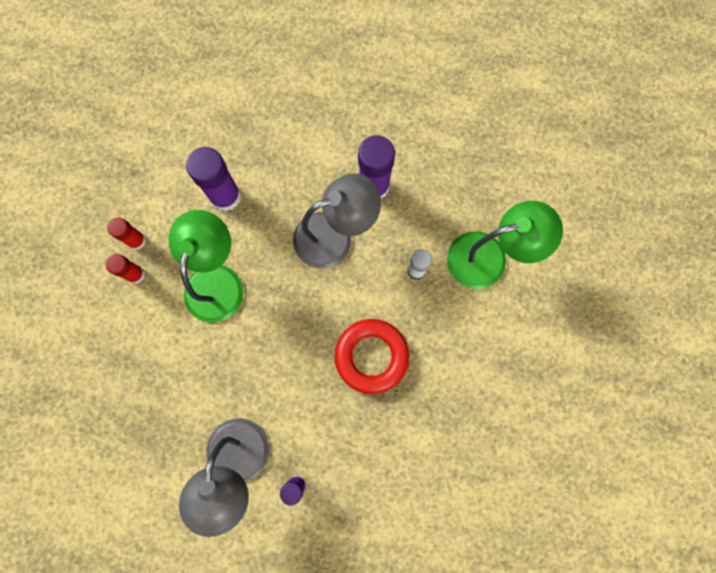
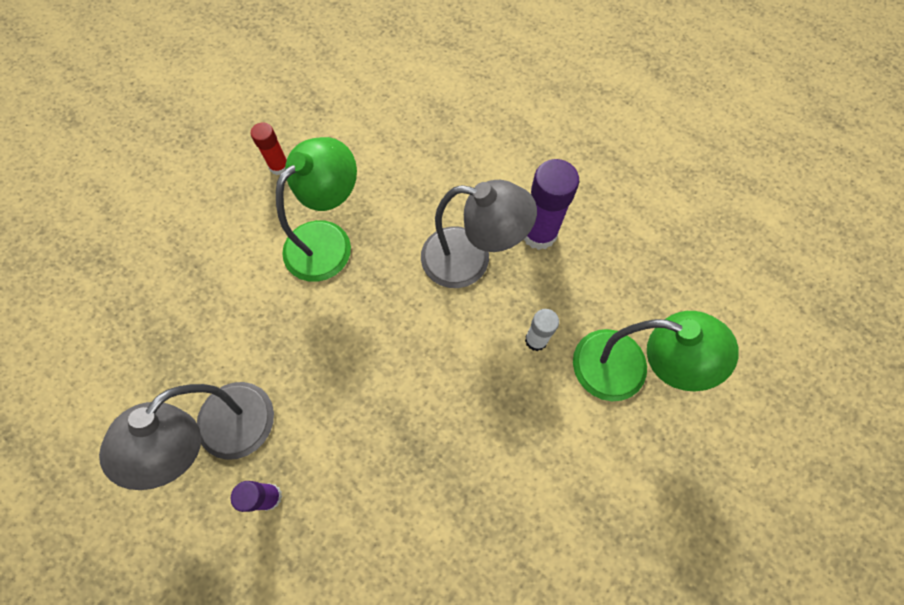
camera: 30 degrees right, 10 degrees down
red glue stick [106,254,145,284] -> none
purple glue stick [186,147,241,212] -> none
red ring [335,319,409,394] -> none

